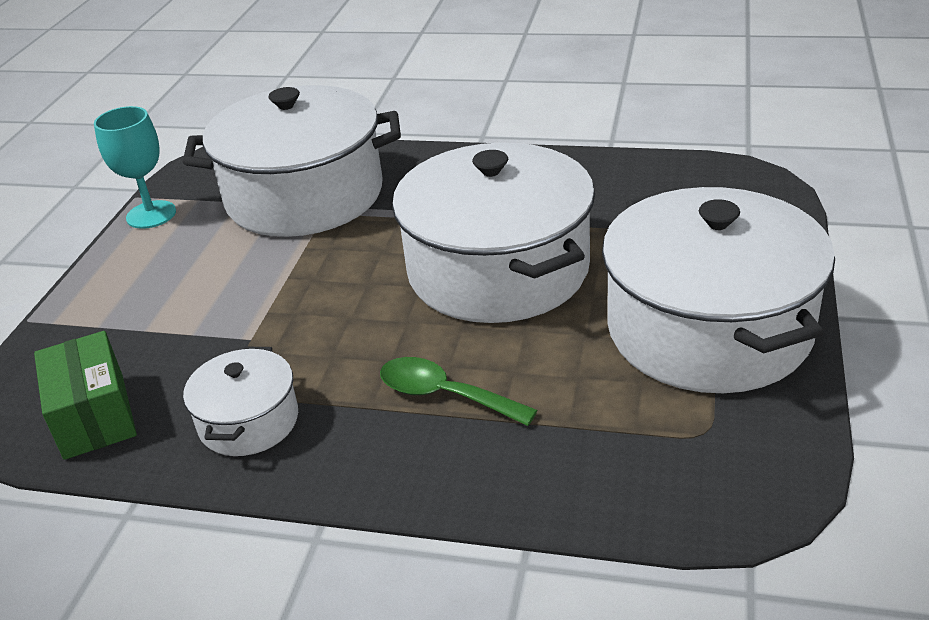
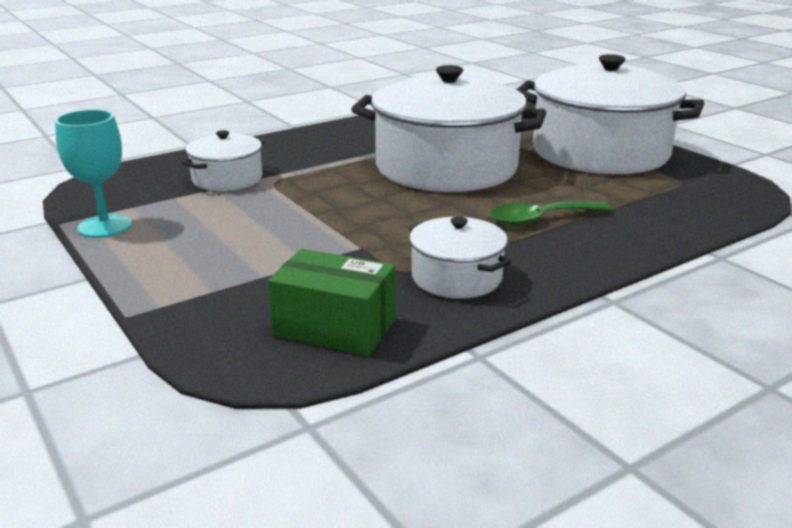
camera: 50 degrees left, 10 degrees down
white pot [183,85,401,237] -> white pot [181,130,265,191], size x0.48

